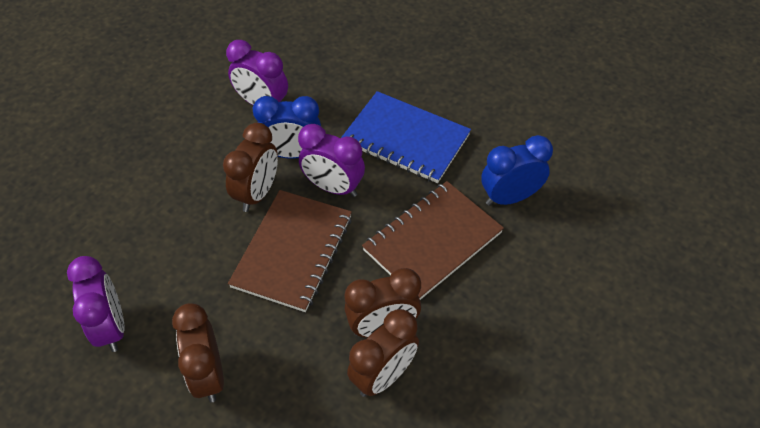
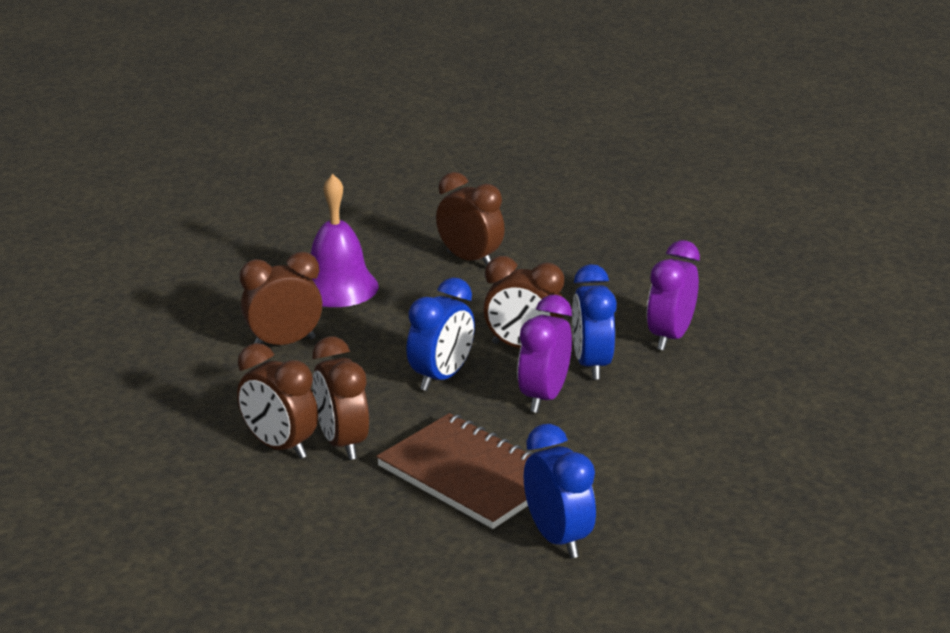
camera: 85 degrees right, 25 degrees down
purple clock [67,256,125,352] -> purple bell [311,174,379,307]
brown notebook [228,190,352,312] -> blue clock [406,277,475,391]
blue notebook [341,91,471,183] -> none
none -> brown clock [436,172,505,266]

